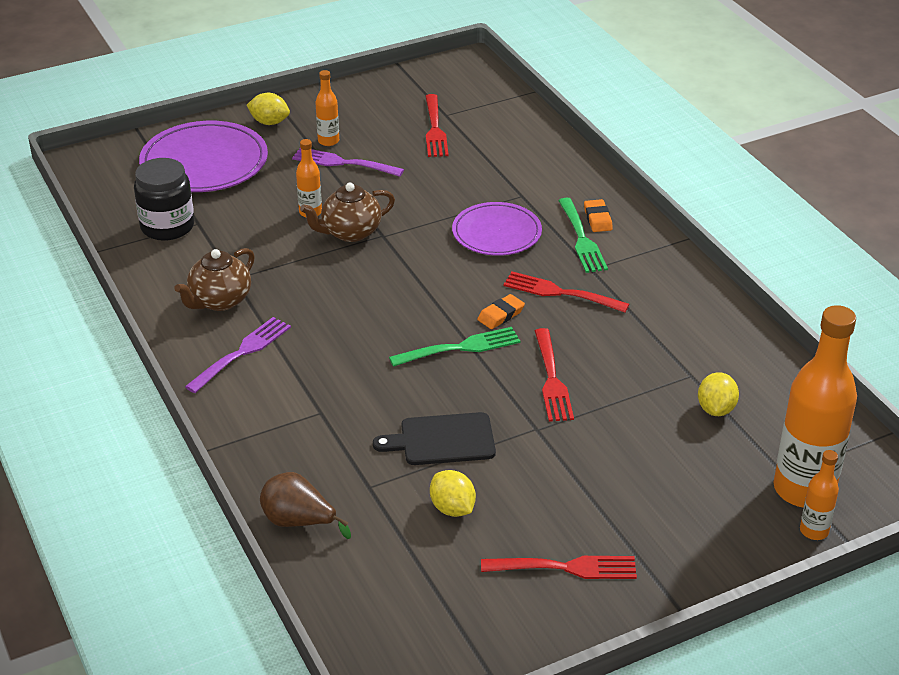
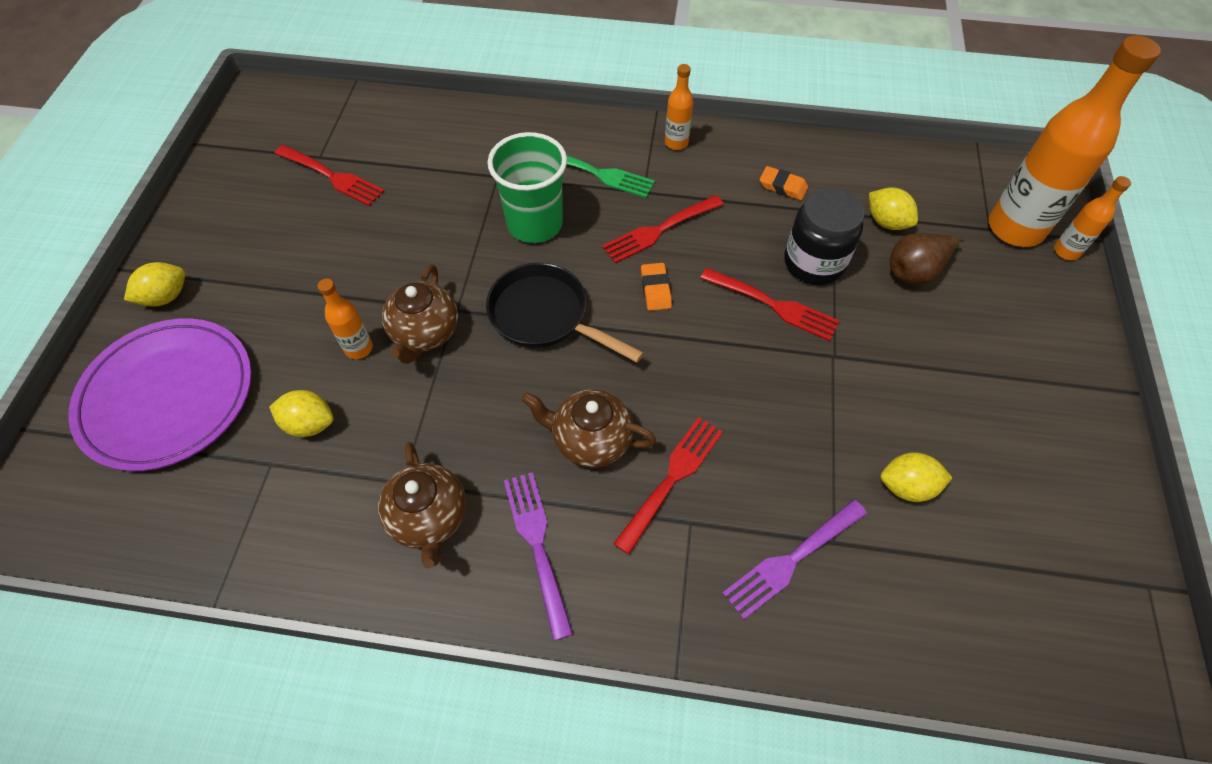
camera: 55 degrees left, 20 degrees up
black jar [134,158,194,241] -> black jar moved to [784,188,864,285]
brown pear [260,472,351,539] -> brown pear moved to [890,233,965,286]
purple fork [292,148,404,177] -> purple fork moved to [723,499,867,620]
orange bottle [315,70,339,146] -> orange bottle moved to [665,64,693,150]
black cutting board [373,412,496,465] -> none
green fork [389,327,520,367] -> none
purple plate [452,202,542,256] -> green cup [487,132,567,243]
red fork [481,556,637,579] -> red fork moved to [613,417,723,554]
orange eraser [584,199,613,232] -> orange eraser moved to [760,166,808,200]
none -> yellow lemon [269,390,334,437]
none -> black pan [486,263,644,363]
none -> brown teapot [521,389,656,468]

